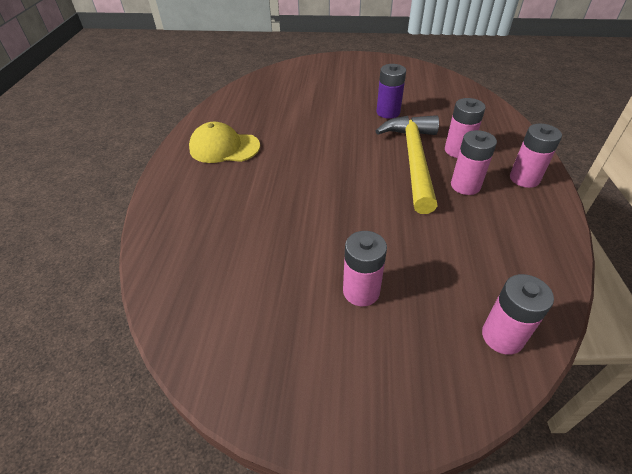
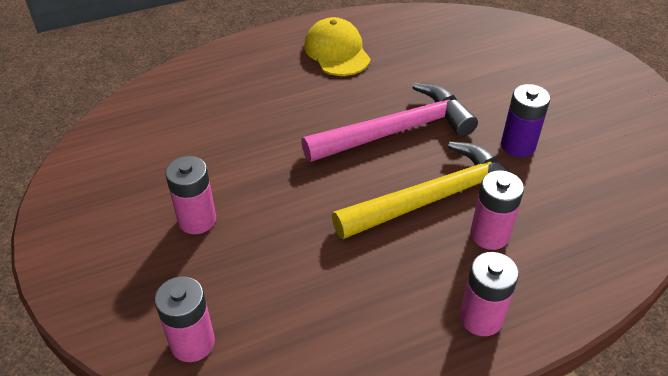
camera: 60 degrees right, 0 degrees up
pink battery [451,130,497,195] -> none
none -> pink hammer [301,83,478,162]

